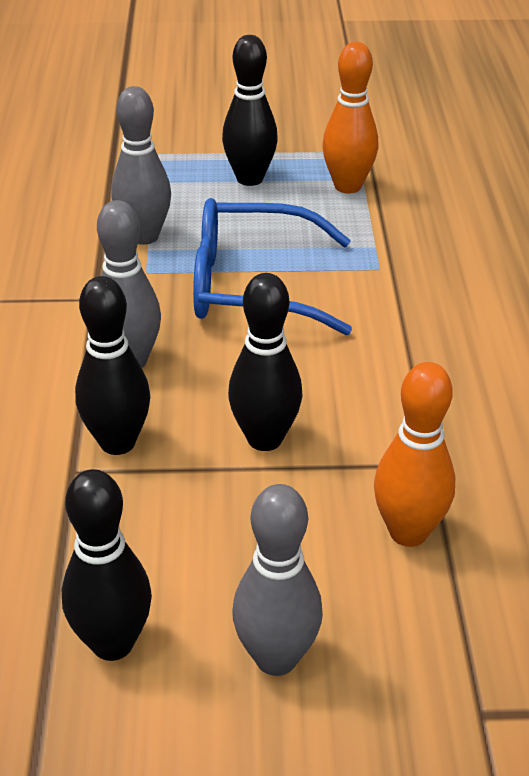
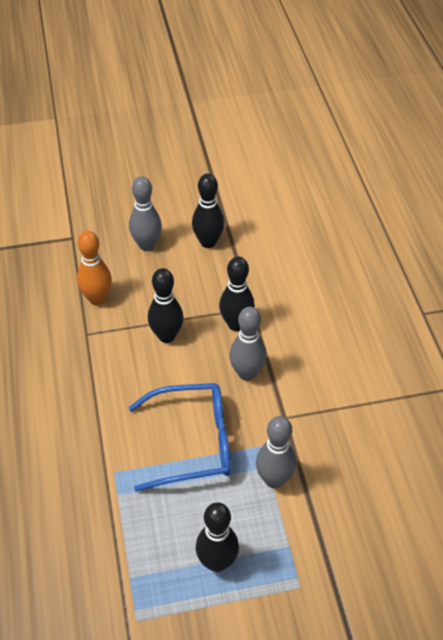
camera: 170 degrees right, 10 degrees up
orange bowling pin [322,42,378,194] -> none

